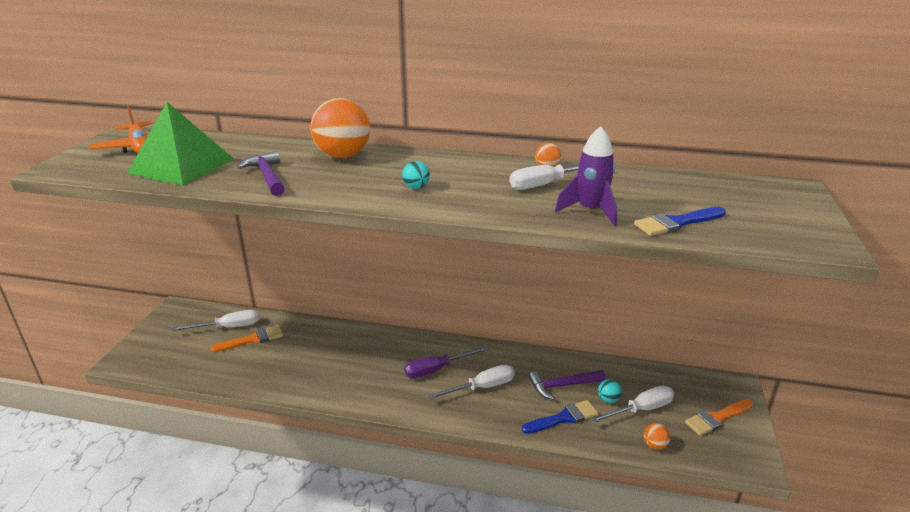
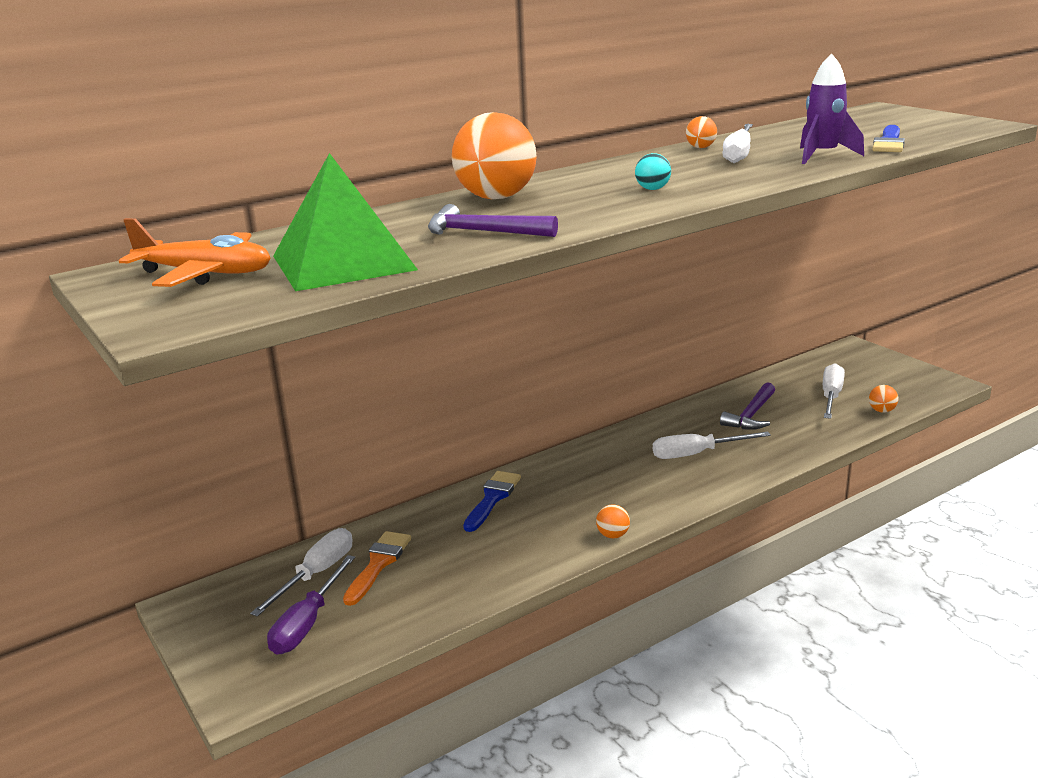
camera: 45 degrees left, 5 degrees down
purple screwdriver [404,346,489,378] -> purple screwdriver moved to [267,555,355,654]
white screwdriver [427,365,515,400] -> white screwdriver turned 120 degrees counterclockwise [653,432,771,459]
blue brush [522,400,598,434] -> blue brush moved to [463,471,521,532]
turquoise ball [598,379,622,403] -> none
orange brush [685,399,753,436] -> none
none -> orange ball [596,504,630,539]

